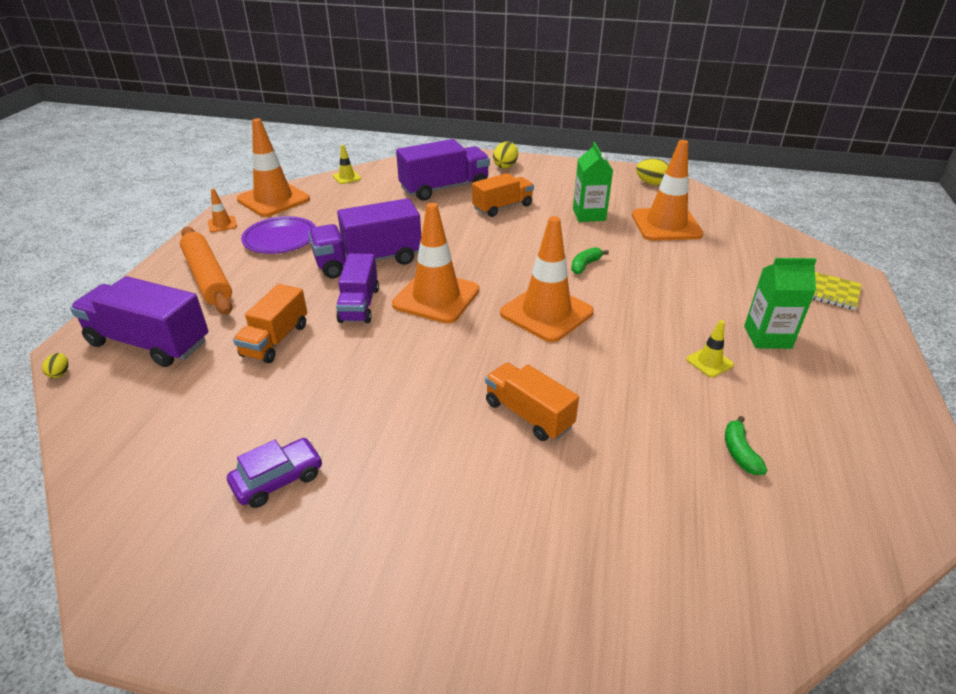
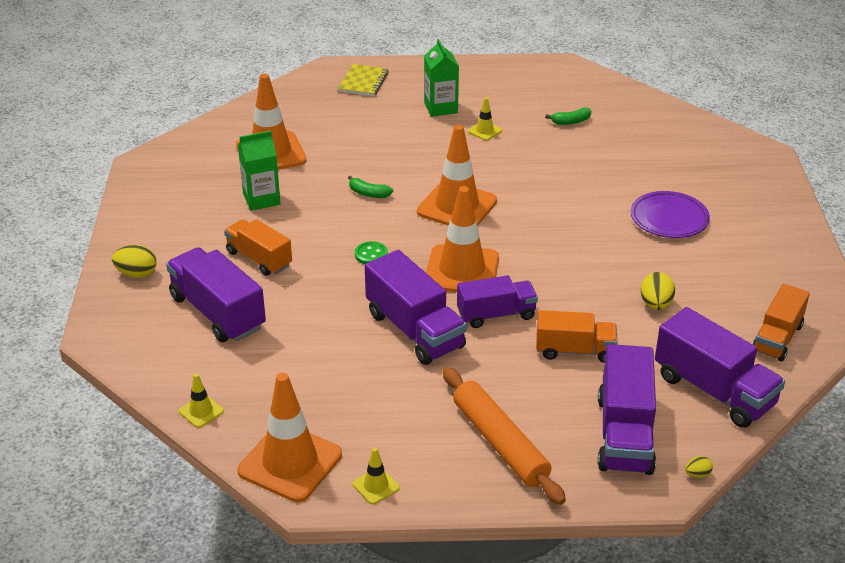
camera: 105 degrees left, 0 degrees up
orange rolling pin [180,227,232,315] -> orange rolling pin turned 75 degrees counterclockwise [443,367,566,505]
orange traffic cone [208,189,237,233] -> yellow traffic cone [353,447,400,504]
purple car [227,438,323,508] -> none
purple plate [241,216,316,254] -> purple plate moved to [631,191,710,238]
orange truck [485,363,579,441] -> orange truck moved to [752,284,810,361]
yellow egg [636,158,669,185] -> yellow egg moved to [641,272,675,310]
none -> green button [355,241,388,264]
none -> purple truck [655,307,785,428]

